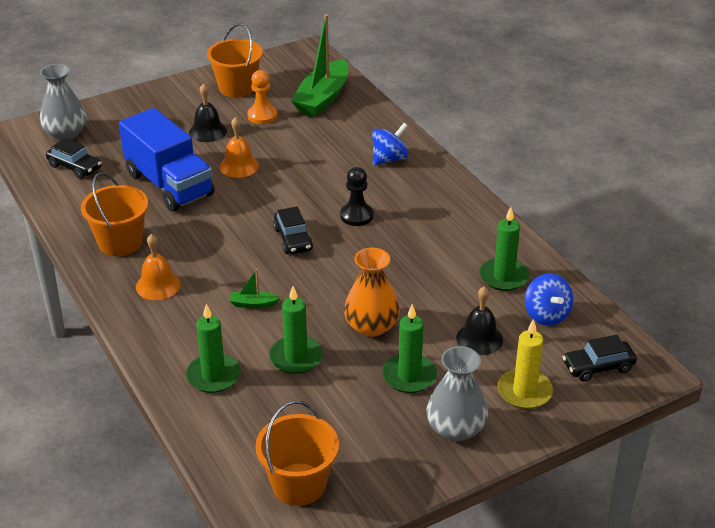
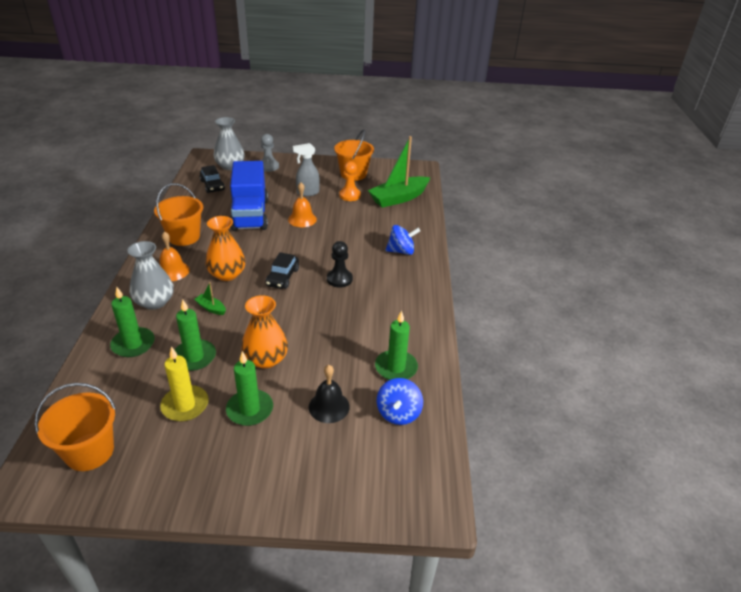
camera: 30 degrees right, 0 degrees up
black bell [189,83,227,142] -> grey spray bottle [293,143,320,196]
grey vase [426,346,488,441] -> grey vase moved to [128,241,174,310]
yellow candle [497,319,553,409] -> yellow candle moved to [160,346,209,422]
black car [563,335,637,382] -> none
none -> orange vase [205,216,246,281]
none -> grey pawn [261,134,279,172]

